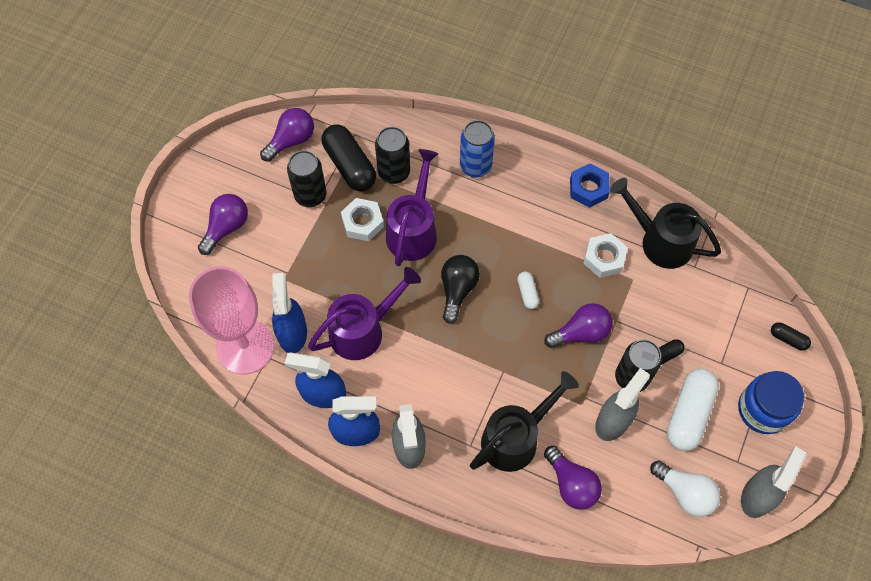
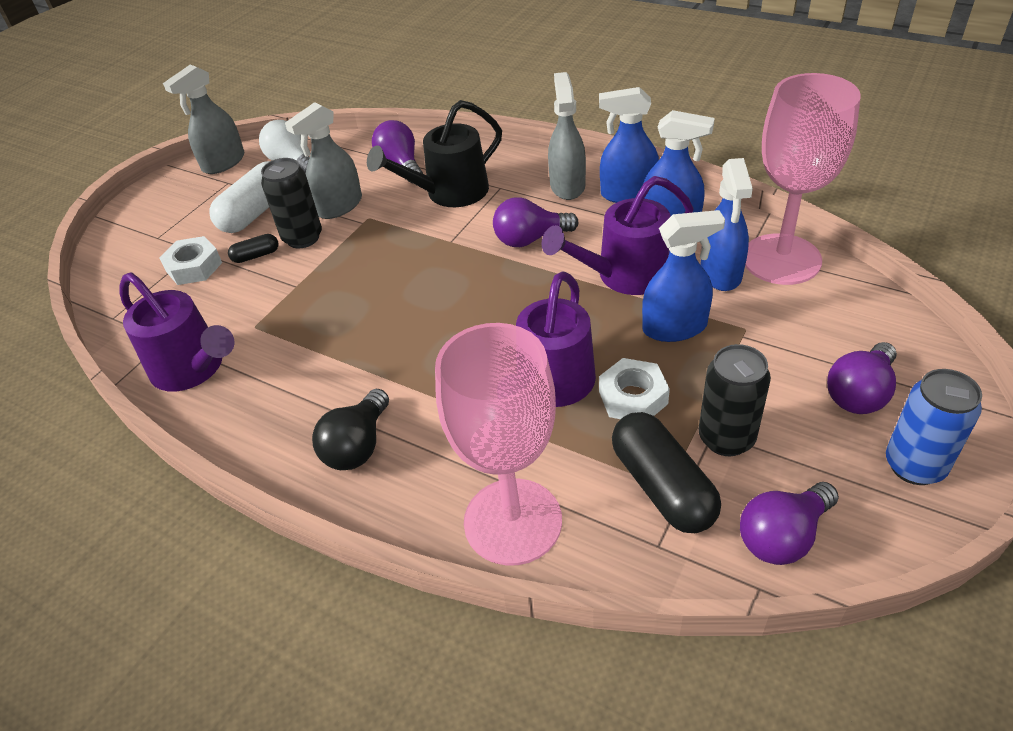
camera: 170 degrees left, 20 degrees down
black can [375,127,410,184] -> none
black light bulb [441,255,480,324] -> black light bulb moved to [312,389,389,470]
blue can [460,120,495,178] -> blue can moved to [886,369,982,485]
white capsule [517,272,539,309] -> none
purple light bulb [544,303,613,348] -> purple light bulb moved to [493,197,578,247]
blue nut [570,164,610,208] -> none
white nut [583,233,628,278] -> white nut moved to [160,236,222,285]
black watering can [610,178,721,269] -> purple watering can [120,273,235,392]
blue jar [738,371,804,434] -> none
black capsule [771,322,811,351] -> none
none -> pink goblet [435,323,562,566]
none -> blue spray bottle [642,210,725,342]

